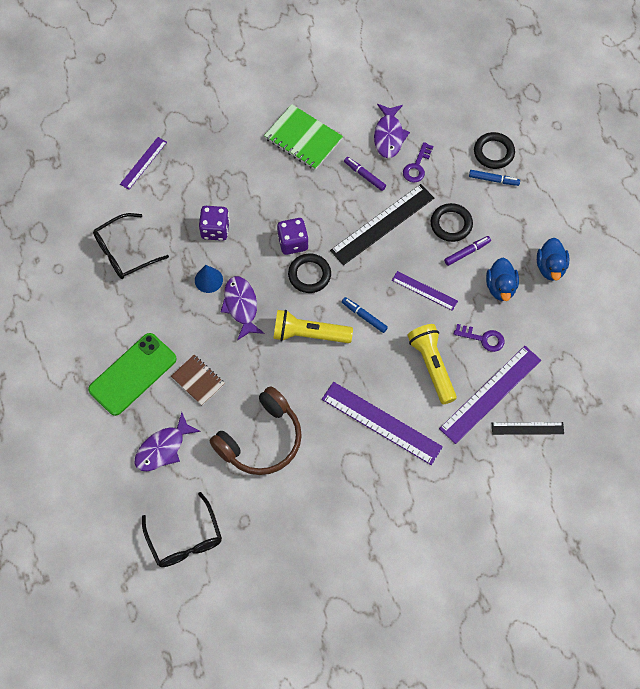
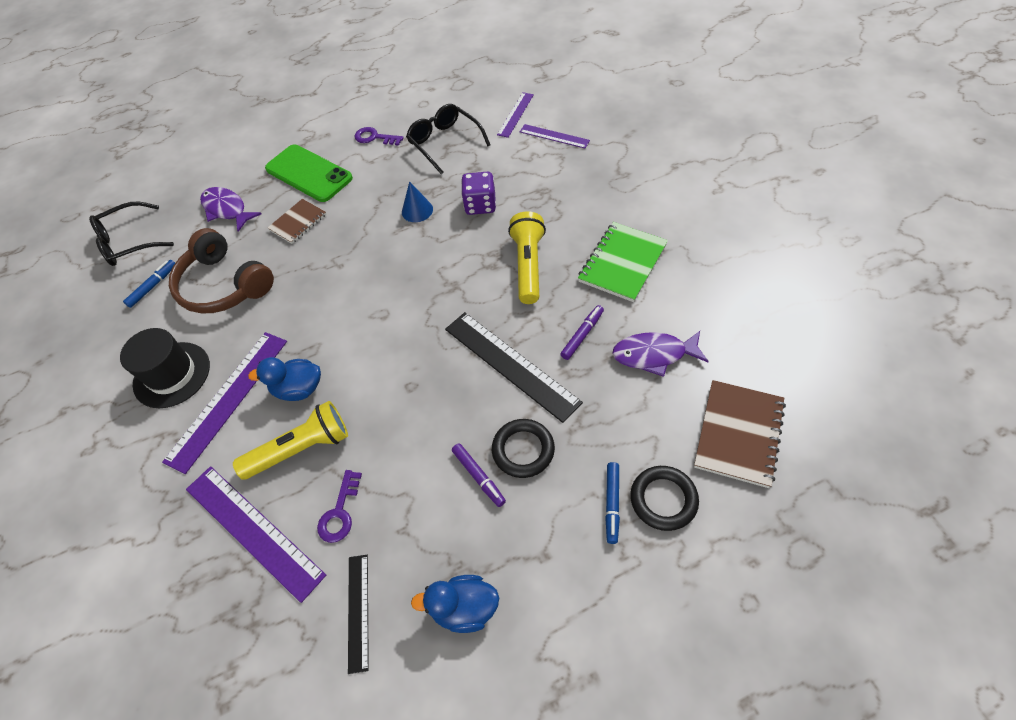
camera: 90 degrees right, 10 degrees down
purple fish [221,276,264,341] -> none
yellow flashlight [273,310,353,343] -> yellow flashlight moved to [508,211,546,304]
purple dice [277,218,309,255] -> none
black ring [288,253,331,293] -> none
blue marker [342,297,388,333] -> blue marker moved to [123,260,175,308]
purple ruler [392,271,458,311] -> purple ruler moved to [497,92,534,138]
purple key [403,142,433,183] -> purple key moved to [355,127,404,146]
blue duck [486,258,519,301] -> blue duck moved to [248,357,321,401]
black ruler [492,422,564,435] -> black ruler moved to [348,555,369,674]
none -> black hat [120,328,210,408]
none -> brown notebook [694,380,786,488]

